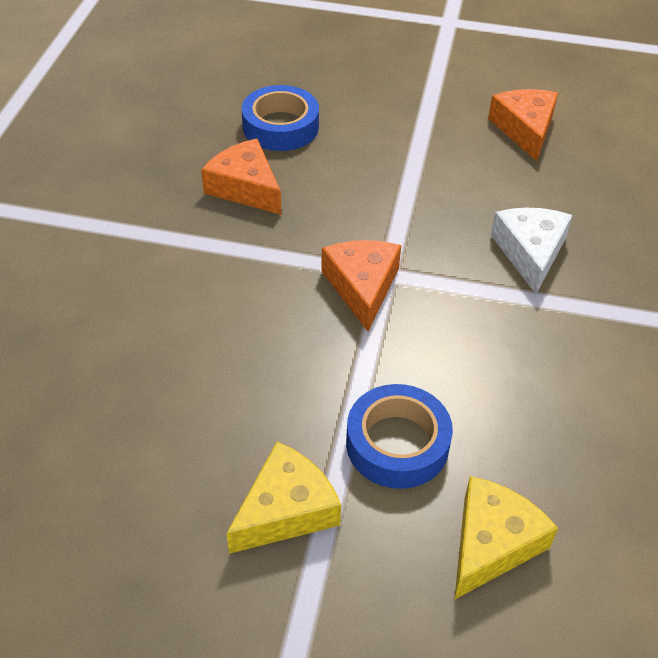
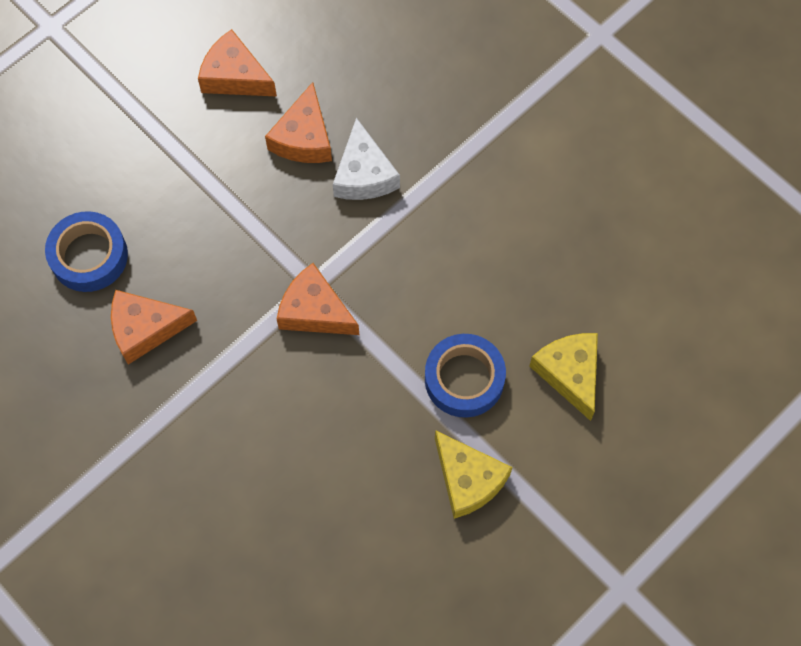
camera: 55 degrees left, 20 degrees up
yellow cheese [226,442,341,554] -> yellow cheese turned 150 degrees clockwise [435,430,512,519]
white cheese [491,208,573,294] -> white cheese turned 135 degrees counterclockwise [333,118,400,200]
none -> orange cheese [265,82,332,163]

